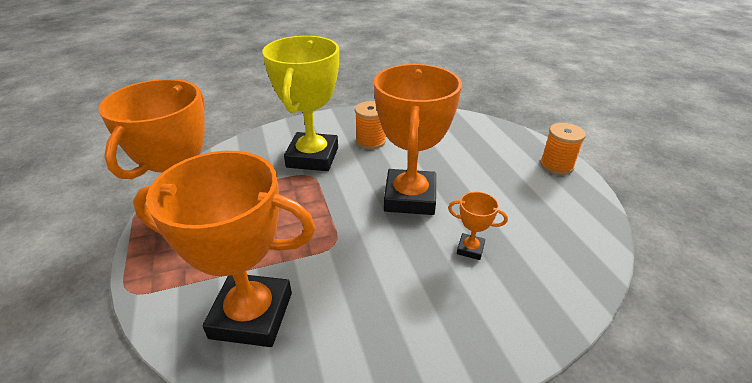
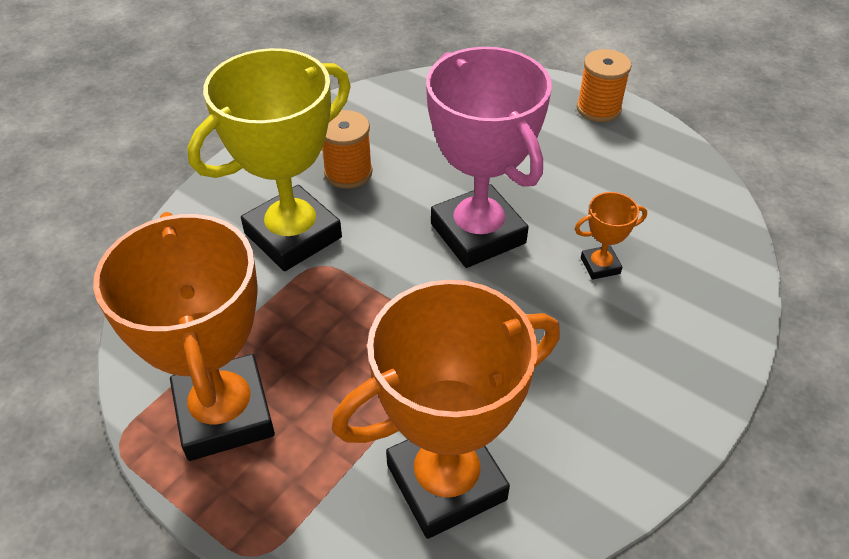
camera: 35 degrees left, 10 degrees up
yellow trophy [262,36,339,171] -> yellow trophy turned 75 degrees clockwise [187,48,351,271]
orange trophy [374,64,462,215] -> pink trophy [426,47,552,268]

